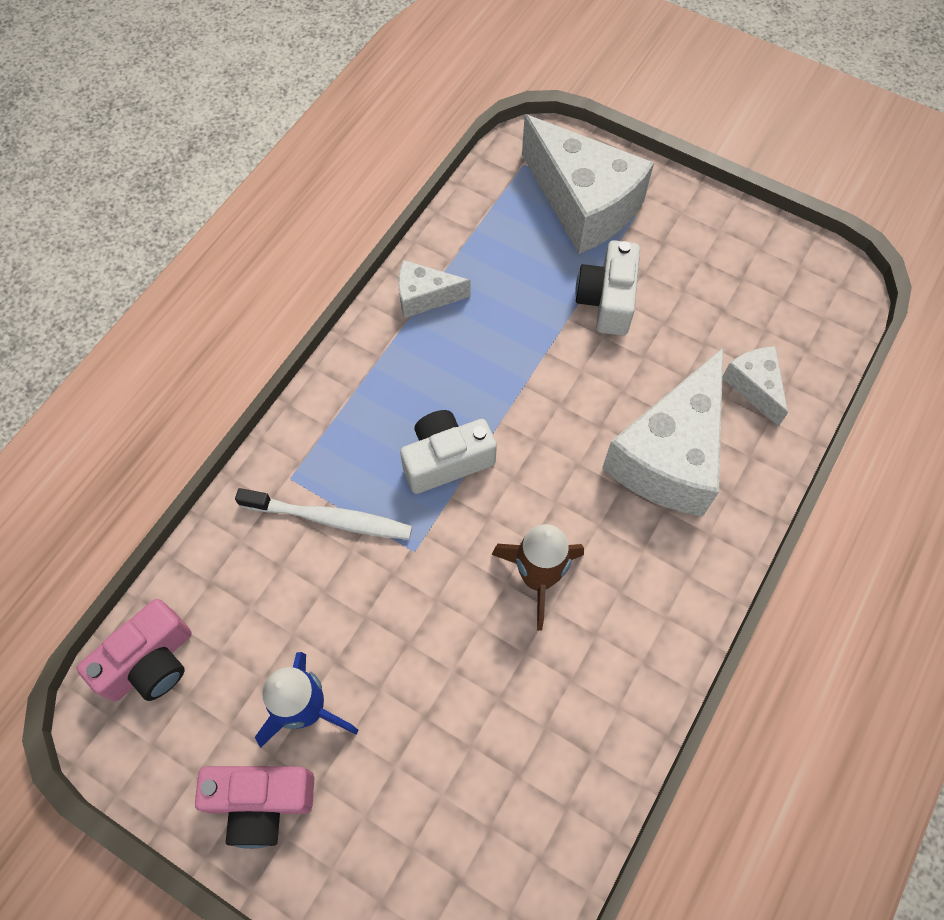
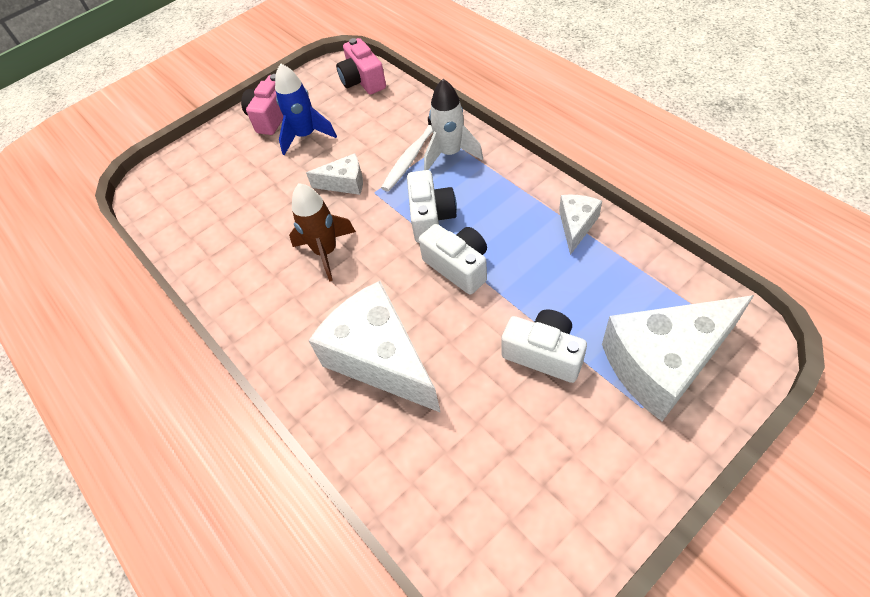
camera: 115 degrees right, 10 degrees down
white cheese [722,346,788,427] -> white cheese moved to [306,153,363,195]
none -> white camera [419,224,487,295]
none -> white rocket [424,79,483,170]

